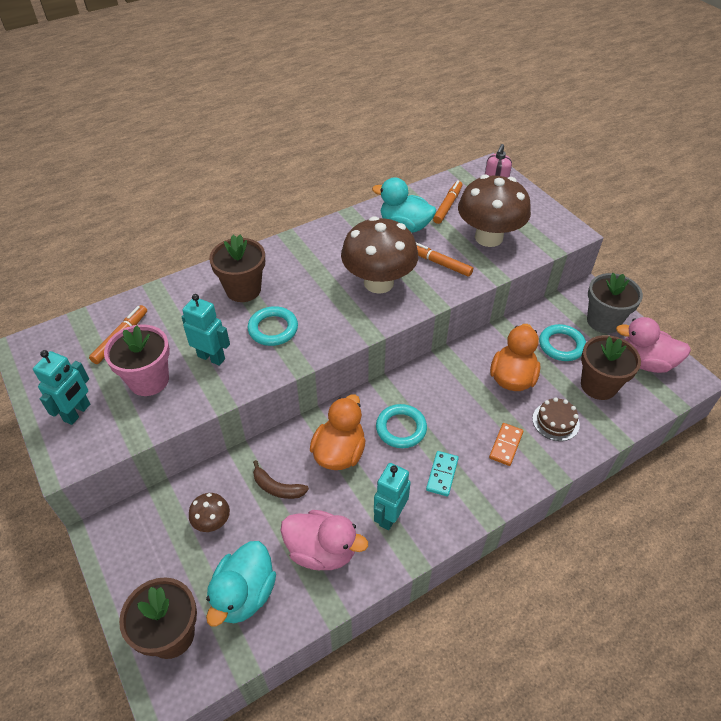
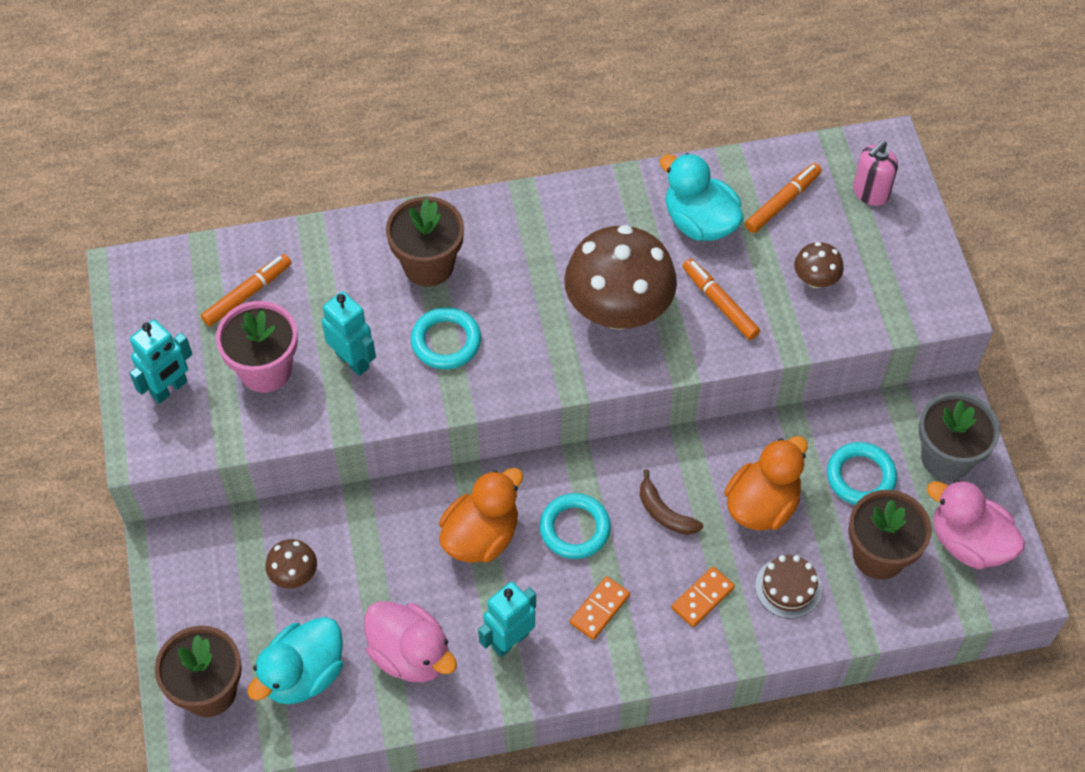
camera: 20 degrees right, 10 degrees up
brown banana [253,460,309,499] -> brown banana moved to [640,470,703,535]
turquoise domino [426,451,459,496] -> orange domino [570,576,630,640]
brown mushroom [458,174,531,247] -> brown mushroom [794,242,844,288], size x0.45

